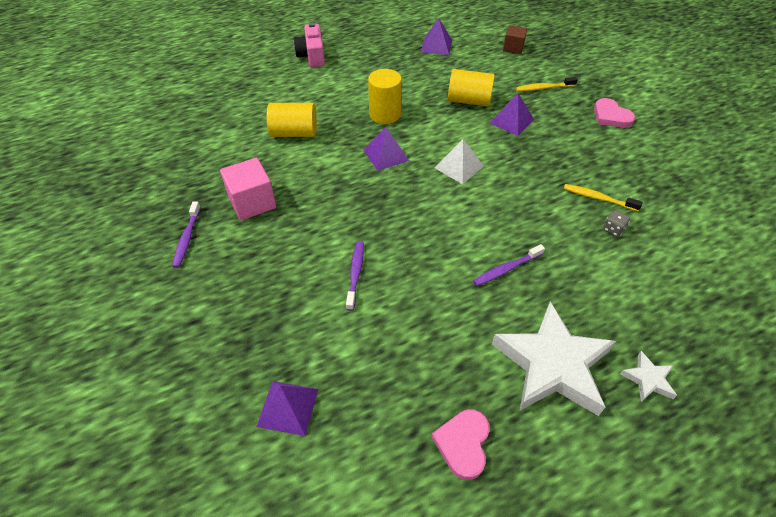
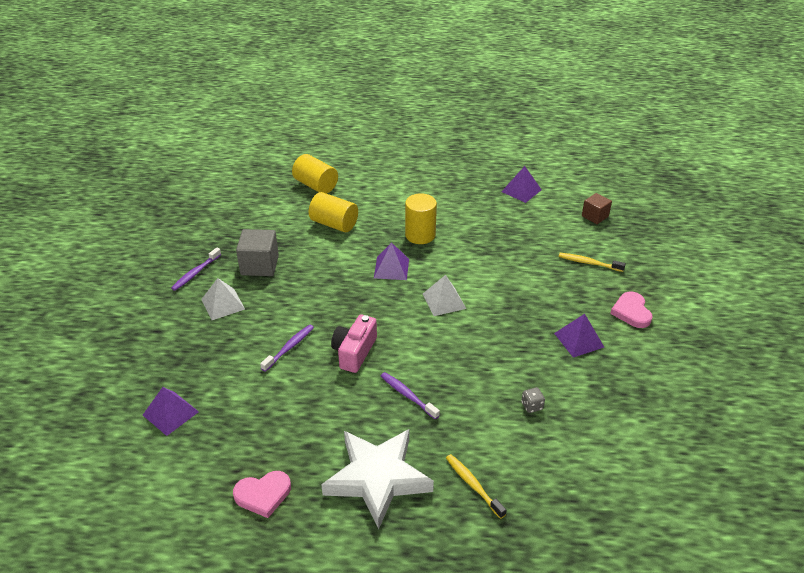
camera: 30 degrees right, 10 degrees down
pink cube [220,158,276,220] -> grey cube [236,229,279,276]
pink camera [294,23,325,67] -> pink camera moved to [331,315,377,373]
pink heart [431,409,490,480] -> pink heart turned 150 degrees counterclockwise [233,471,291,518]
yellow cylinder [448,69,495,107] -> yellow cylinder moved to [292,154,338,194]
purple toothbrush [473,244,545,286] -> purple toothbrush turned 45 degrees clockwise [381,372,440,419]
purple pyramid [490,93,534,136] -> purple pyramid moved to [554,314,604,357]
yellow toothbrush [564,184,643,211] -> yellow toothbrush moved to [446,454,507,519]
white star [620,351,677,402] -> none
none -> white pyramid [201,278,245,320]

